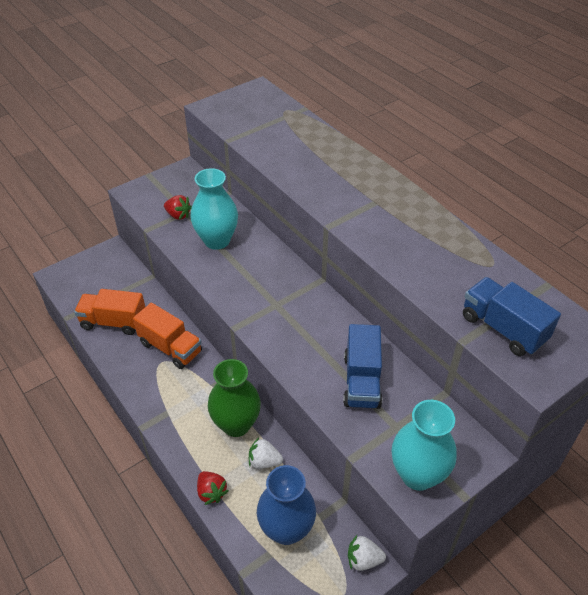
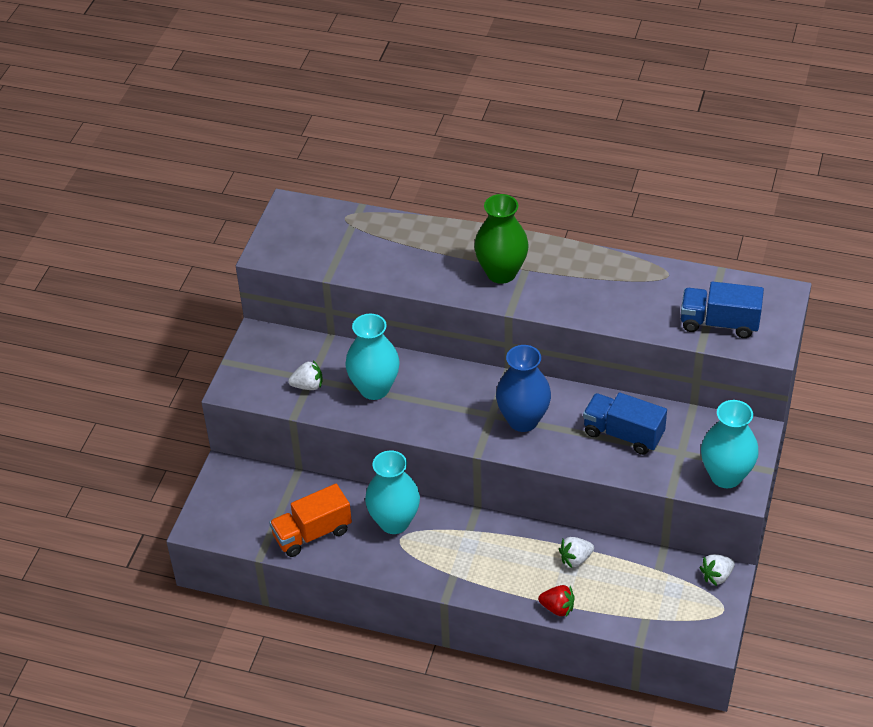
camera: 35 degrees left, 0 degrees up
orange truck [133,303,202,369] -> turquoise vase [365,451,420,534]
red strawberry [164,195,192,220] -> white strawberry [288,360,323,390]
green vase [208,359,261,437] -> green vase moved to [474,194,529,284]
blue vase [257,465,316,545] -> blue vase moved to [496,345,551,432]
blue truck [343,324,382,409] -> blue truck turned 150 degrees clockwise [583,392,667,455]

